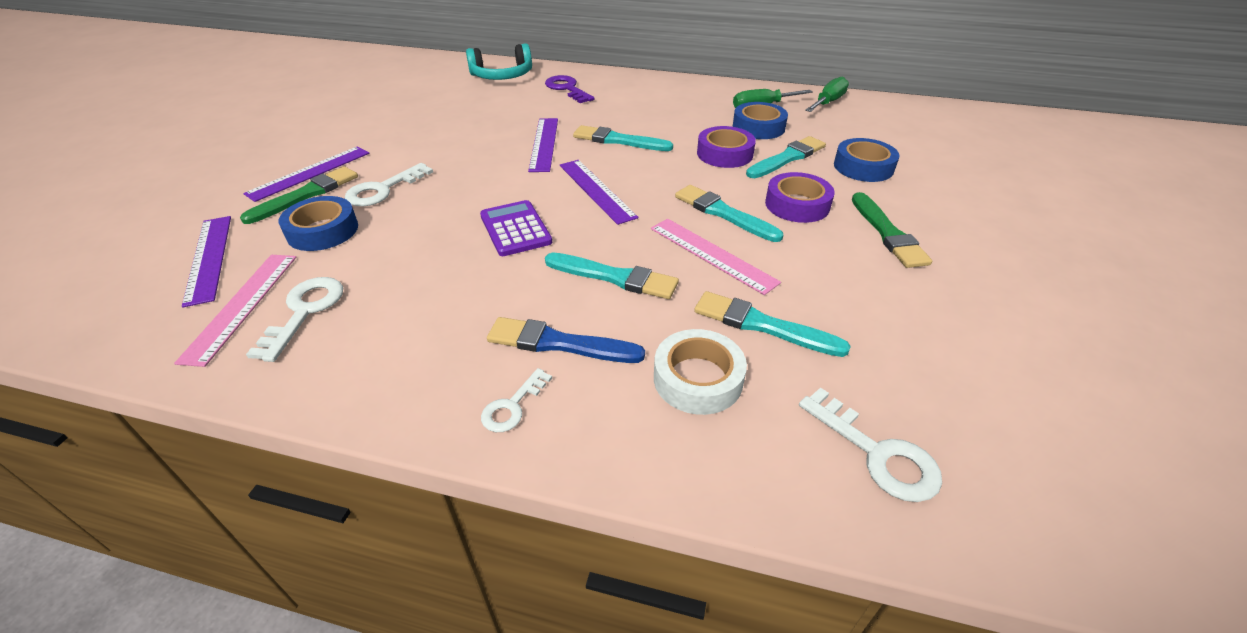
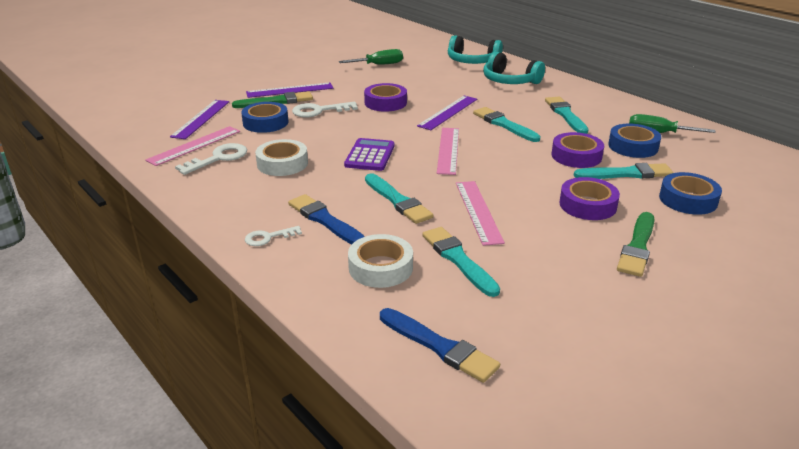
camera: 35 degrees right, 10 degrees down
purple key [545,75,595,103] -> turquoise headphones [483,51,545,84]
purple ruler [560,160,638,225] -> pink ruler [437,128,459,175]
turquoise brush [675,185,783,242] -> turquoise brush moved to [545,97,589,134]
white key [799,387,942,502] -> blue brush [380,308,500,383]
green screwdriver [805,76,849,112] -> green screwdriver moved to [339,49,403,65]
none -> white tape [255,139,308,176]
none -> purple tape [364,83,407,112]

